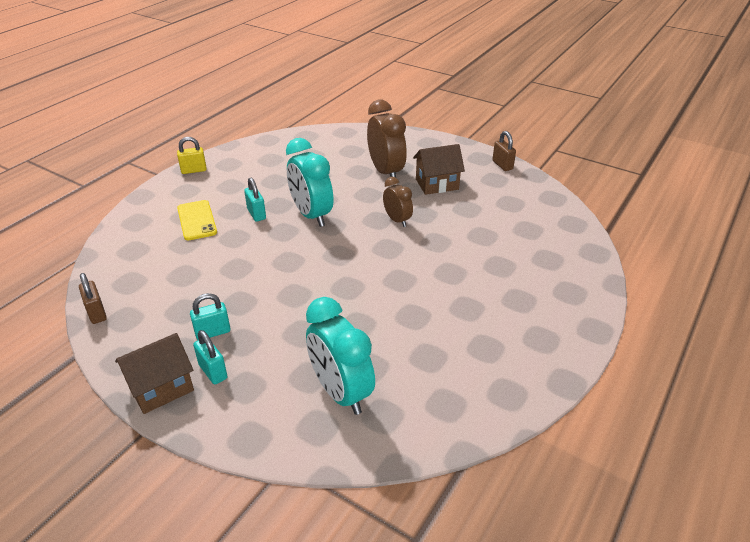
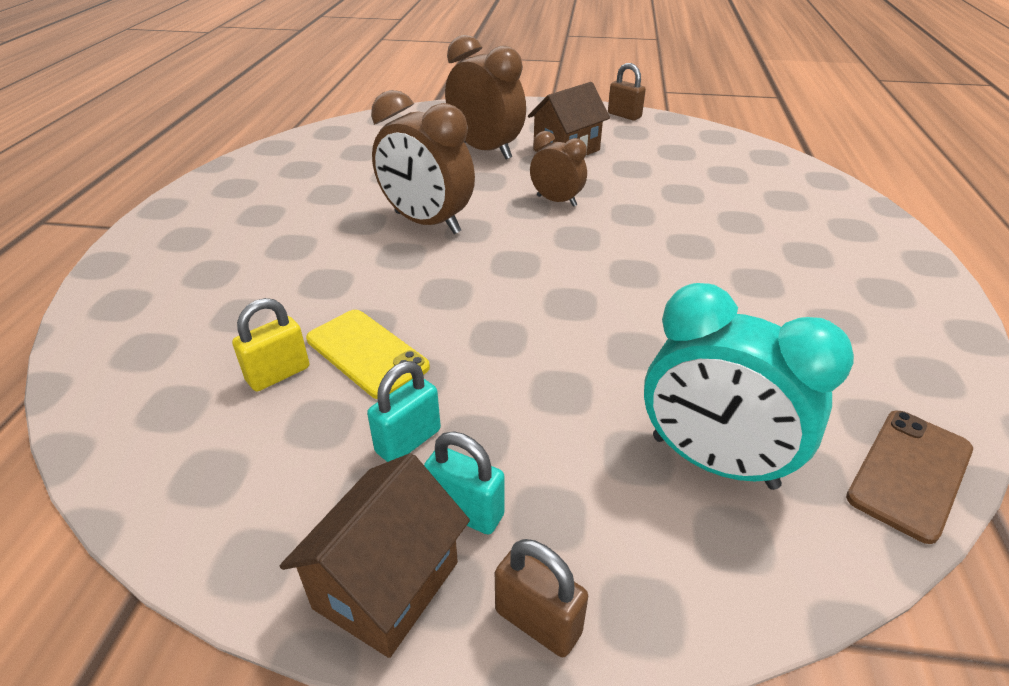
camera: 25 degrees left, 0 degrees up
brown padlock [79,273,107,324] -> brown padlock moved to [495,539,588,657]
yellow padlock [177,137,207,174] -> yellow padlock moved to [232,298,309,391]
yellow phone [177,200,217,240] -> yellow phone moved to [306,310,430,399]
turquoise padlock [244,178,266,222] -> none
turquoise clock [286,138,333,227] -> brown clock [371,90,475,234]
none -> brown phone [846,411,973,544]

